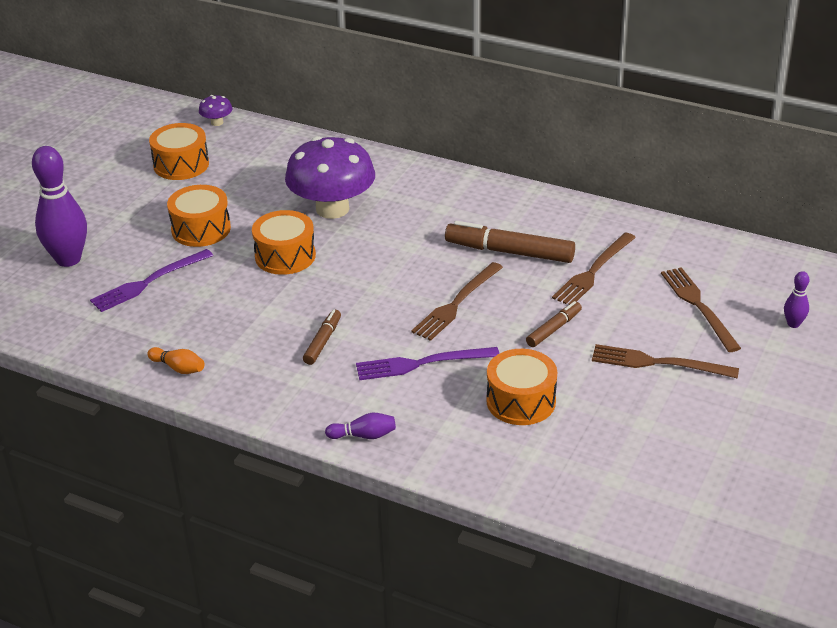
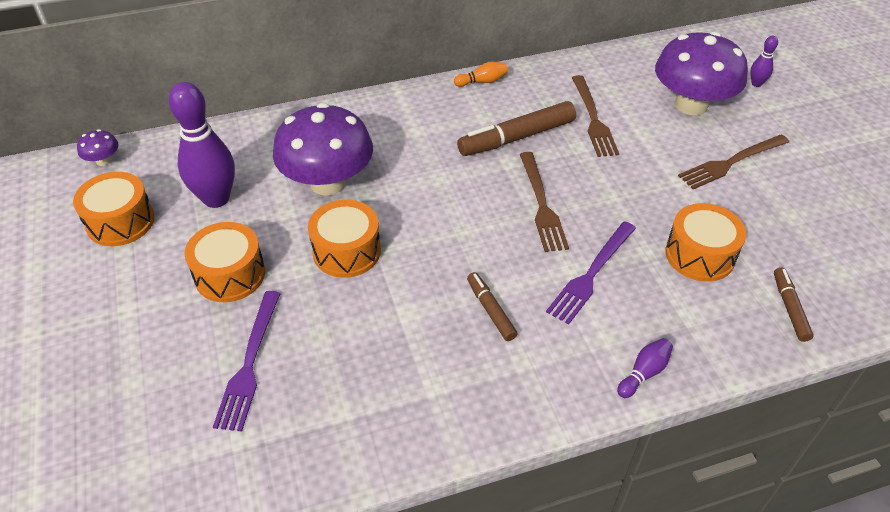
camera: 45 degrees left, 10 degrees up
purple bowling pin [32,146,87,267] -> purple bowling pin moved to [169,82,235,208]
orange bowling pin [147,347,204,374] -> orange bowling pin moved to [454,62,508,87]
brown marker [526,301,582,347] -> brown marker moved to [774,268,814,342]
brown fork [661,267,741,352] -> purple mushroom [655,32,748,115]

